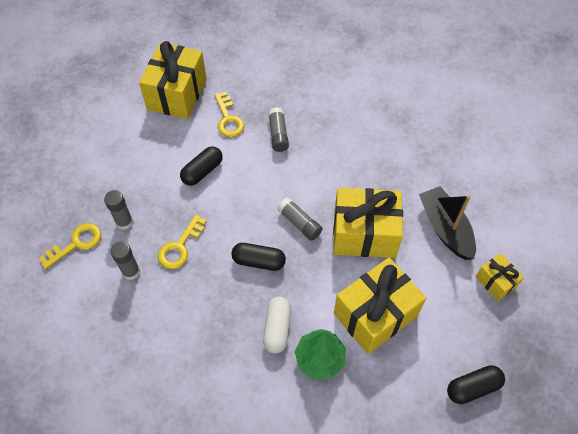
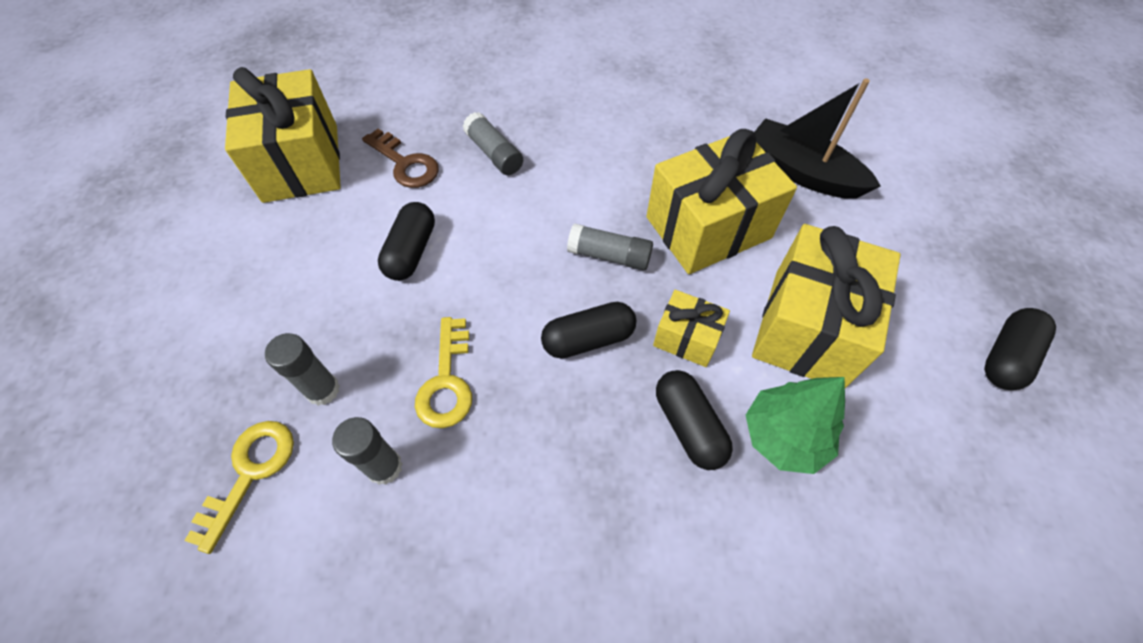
camera: 30 degrees left, 0 degrees up
yellow key [214,92,244,137] -> brown key [362,129,439,188]
white capsule [263,297,291,353] -> black capsule [656,370,733,470]
yellow gift [475,253,524,301] -> yellow gift moved to [653,290,730,367]

